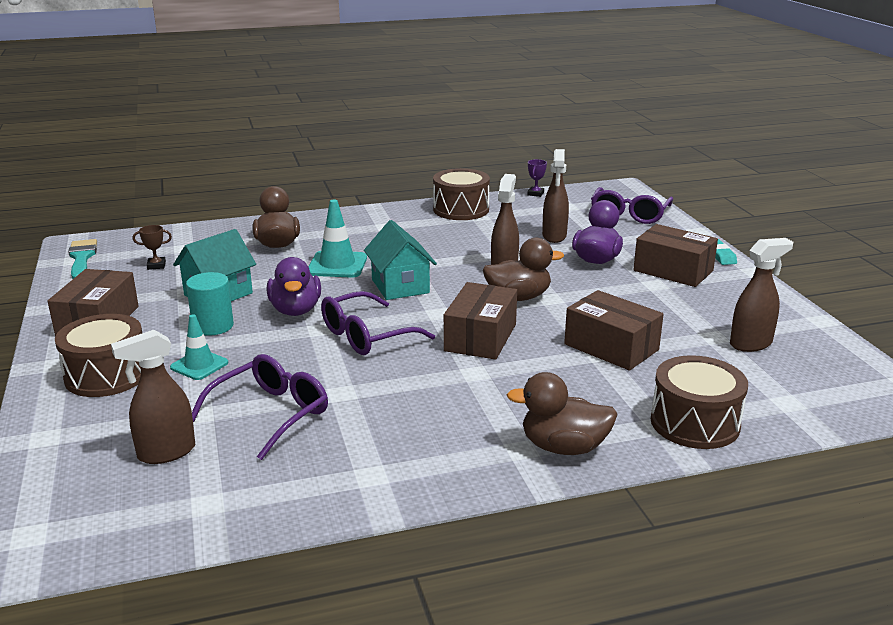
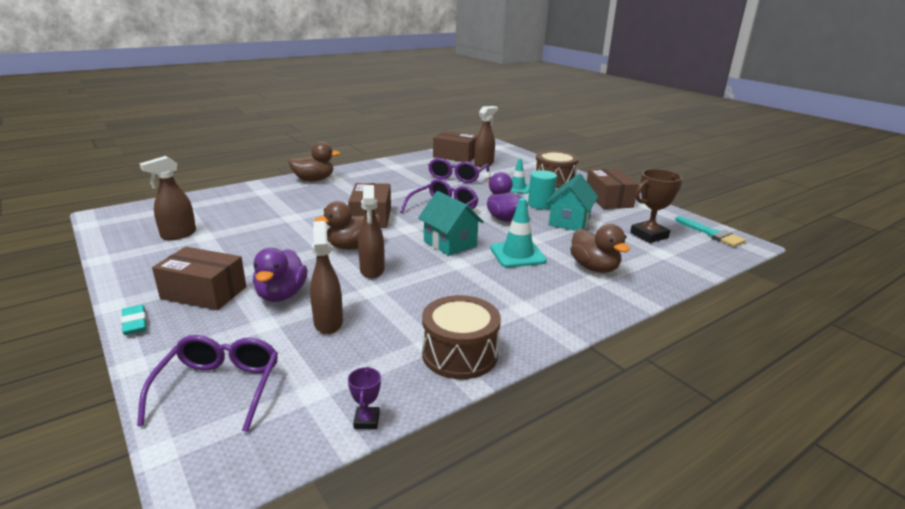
camera: 160 degrees right, 0 degrees up
brown trophy [133,225,172,270] -> brown trophy [630,169,682,243], size x2.01
brown box [564,290,664,371] -> brown box moved to [433,131,477,162]
brown drum [651,355,748,449] -> none

